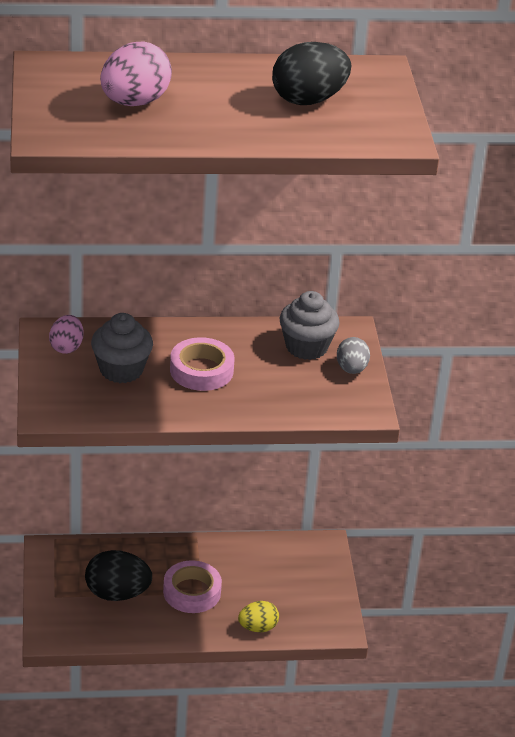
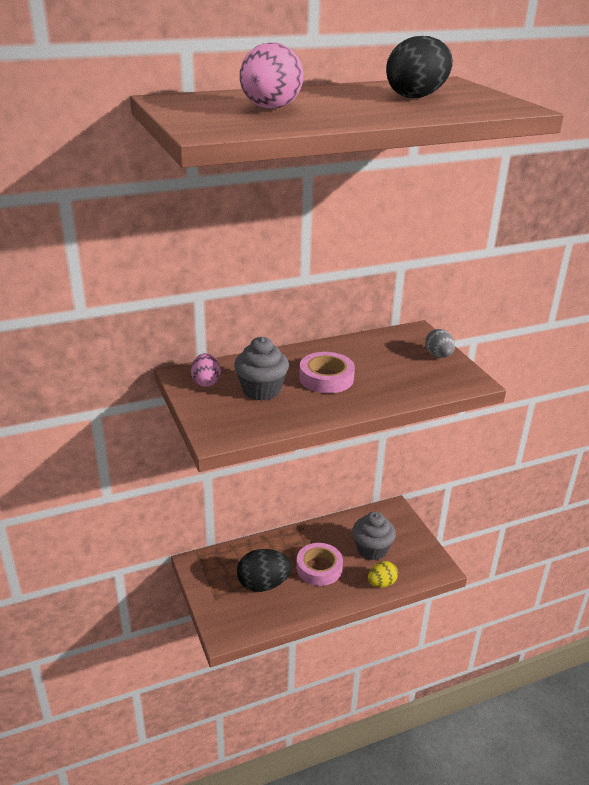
camera: 15 degrees left, 5 degrees down
grey cupcake [279,291,340,360] -> grey cupcake moved to [352,511,396,560]

